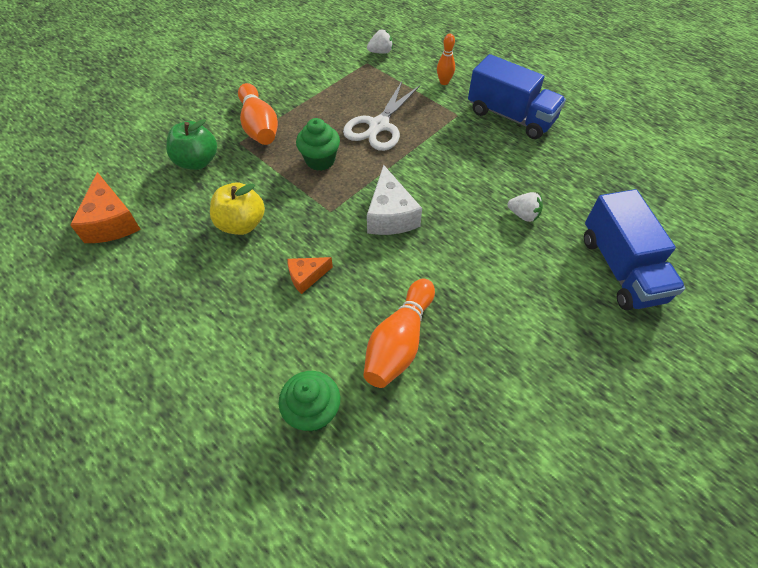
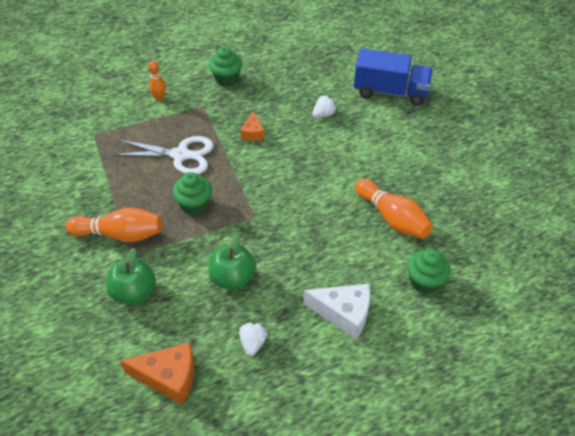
camera: 65 degrees left, 5 degrees down
yellow apple [210,183,265,235] -> green apple [209,234,256,290]
orange cheese [287,257,333,294] -> orange cheese moved to [240,111,265,141]
white scissors [343,81,421,151] -> white scissors turned 45 degrees counterclockwise [112,136,214,174]
white strawberry [367,29,393,54] -> white strawberry moved to [239,322,268,356]
white cheese [367,165,422,235] -> white cheese moved to [303,284,370,340]
blue truck [468,54,566,139] -> green cupcake [209,47,242,87]

